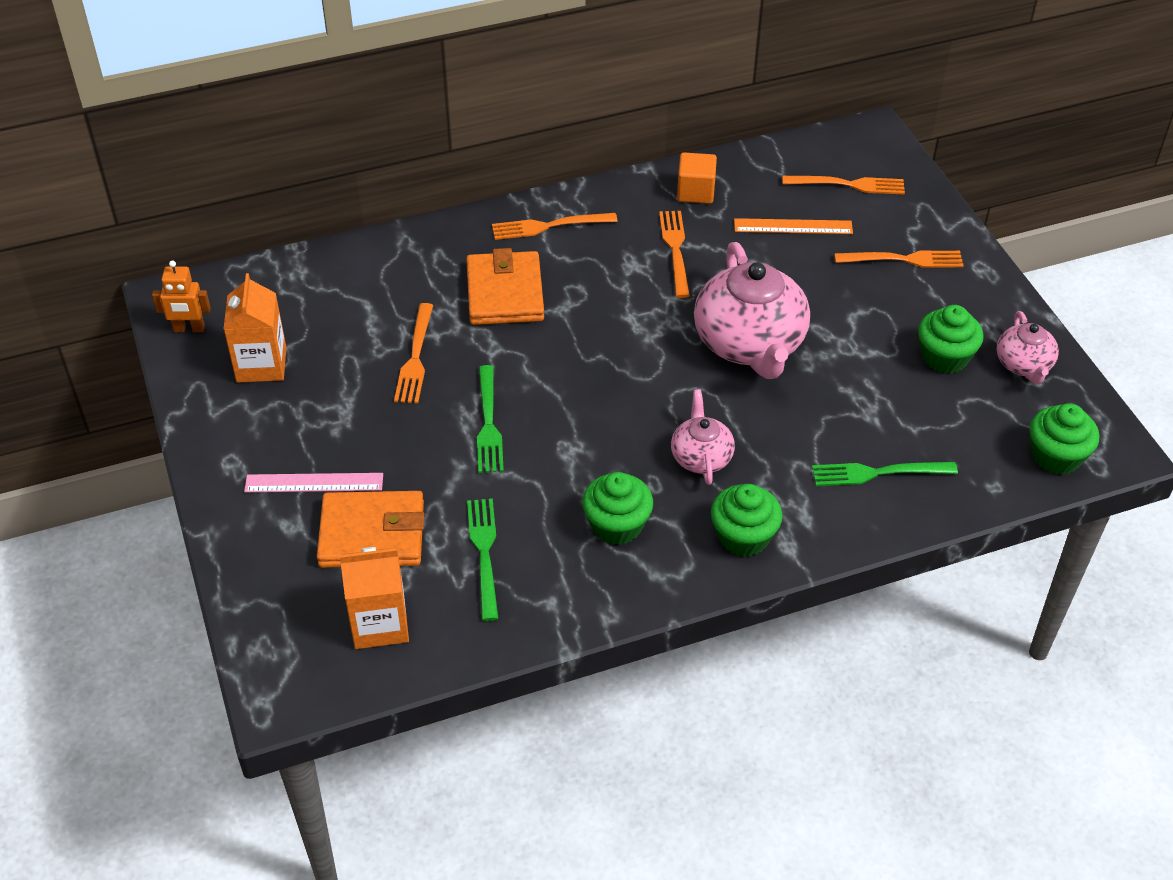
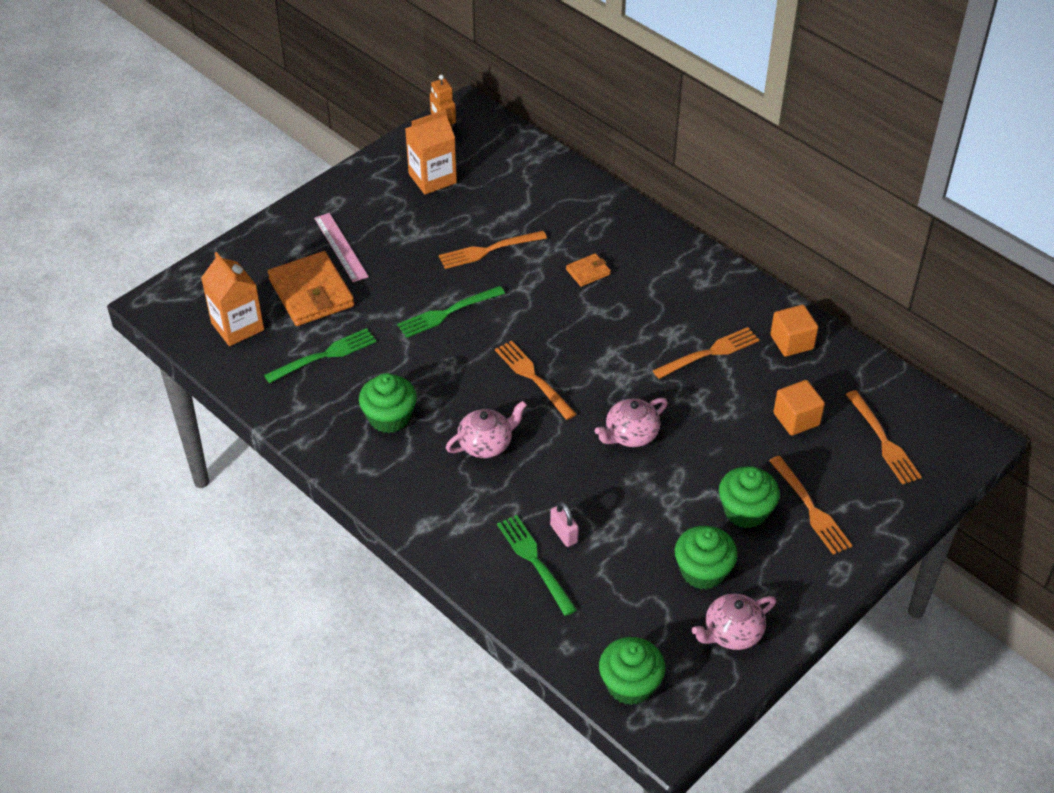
camera: 65 degrees right, 0 degrees up
orange wallet [466,248,544,325] -> orange wallet [566,253,611,287], size x0.47
orange fork [492,213,618,240] -> orange fork moved to [495,341,576,420]
pink teapot [694,242,810,379] -> pink teapot [595,398,668,447], size x0.52
green cupcake [711,484,782,557] -> green cupcake moved to [719,466,780,528]
orange ruler [734,218,853,234] -> orange cube [773,380,825,436]
none -> pink padlock [550,501,579,547]

